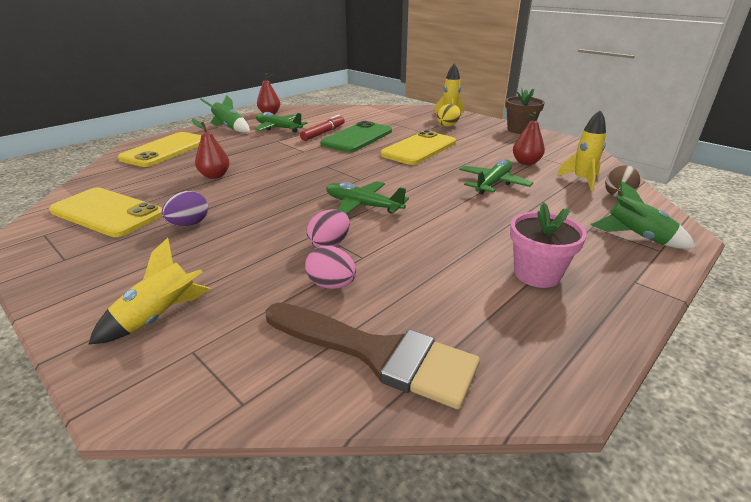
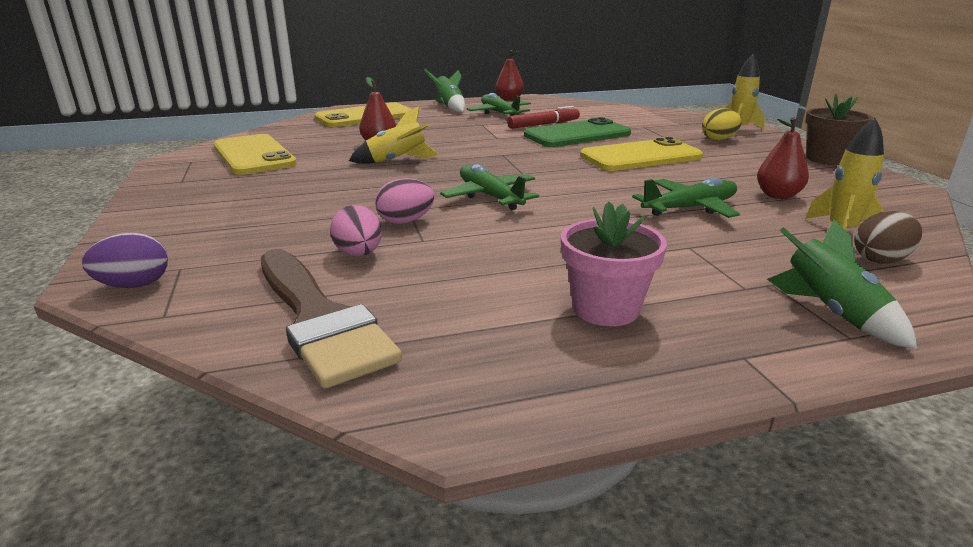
camera: 30 degrees right, 5 degrees down
yellow rocket [88,238,210,345] -> yellow rocket moved to [349,106,439,164]
purple egg [162,191,208,226] -> purple egg moved to [82,233,168,288]

